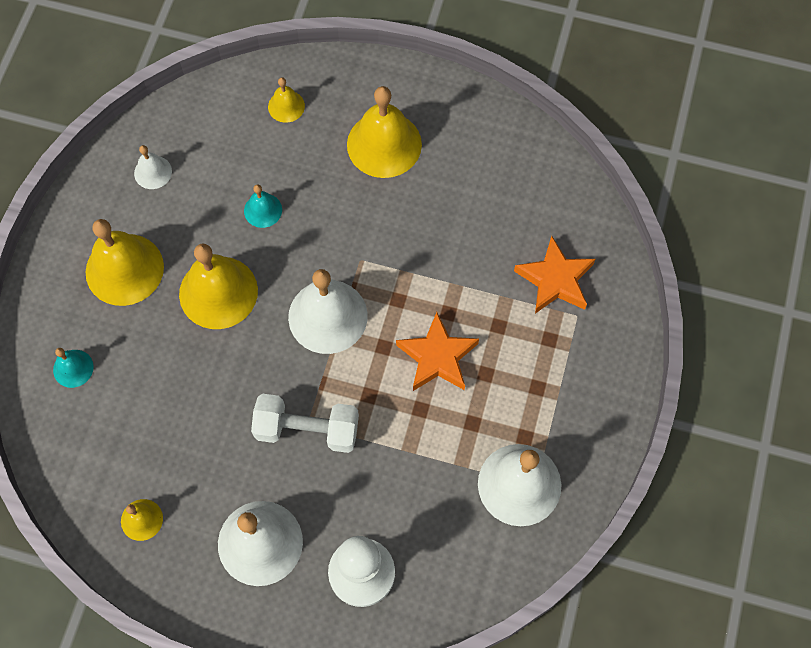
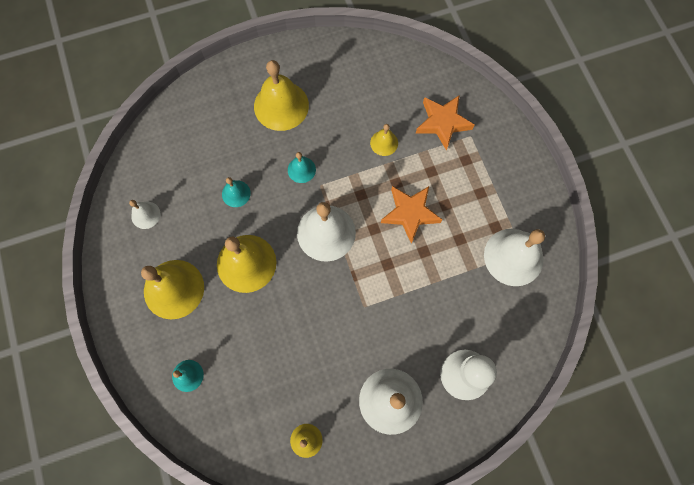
camera: 35 degrees left, 5 degrees up
white dumbbell [251,394,359,453] -> none
yellow bell [268,77,305,123] -> yellow bell moved to [370,124,398,156]
none -> turquoise bell [288,152,316,183]

